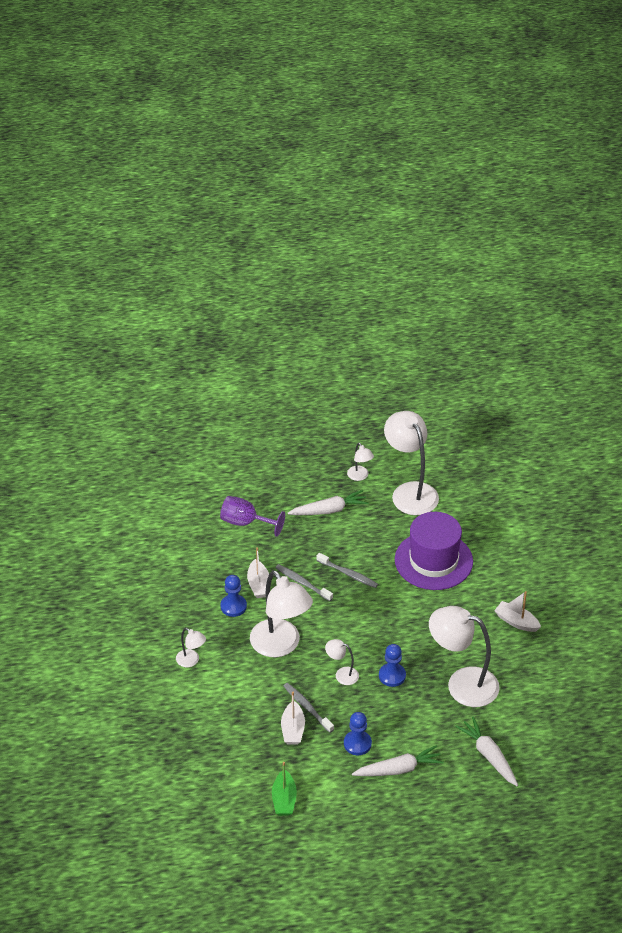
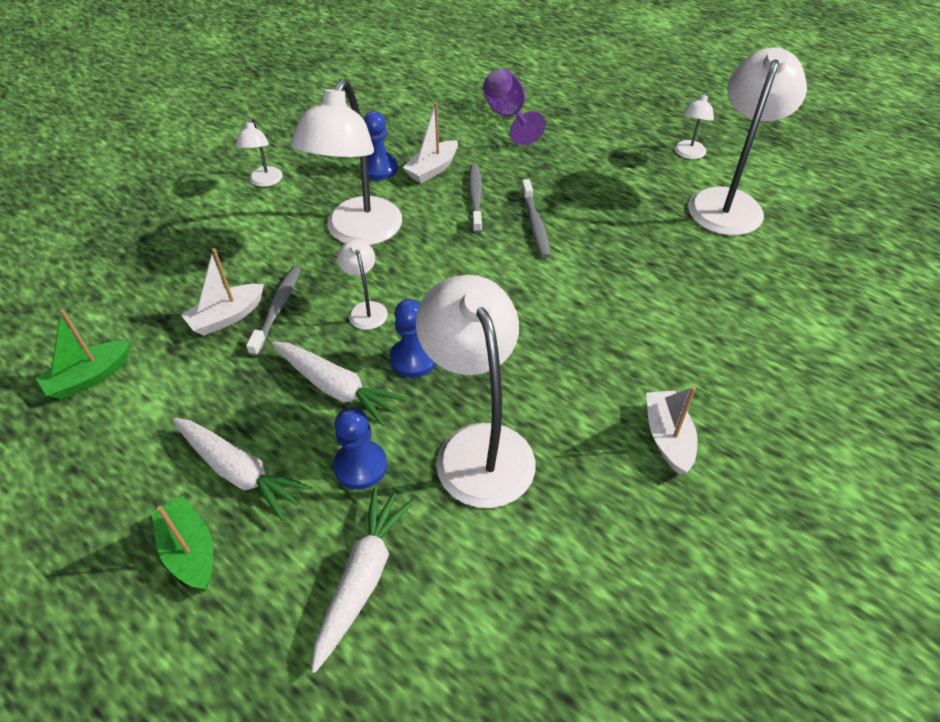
camera: 50 degrees right, 5 degrees up
white carrot [288,490,369,515] -> white carrot moved to [272,341,407,427]
blue pawn [344,712,372,755] -> blue pawn moved to [333,407,387,489]
purple hat [395,512,473,590] -> none
none -> green boat [151,496,213,590]

